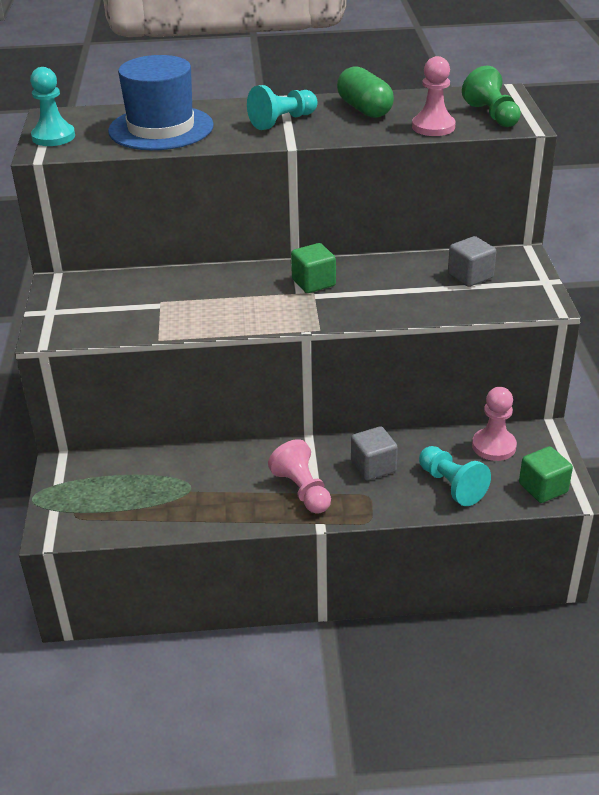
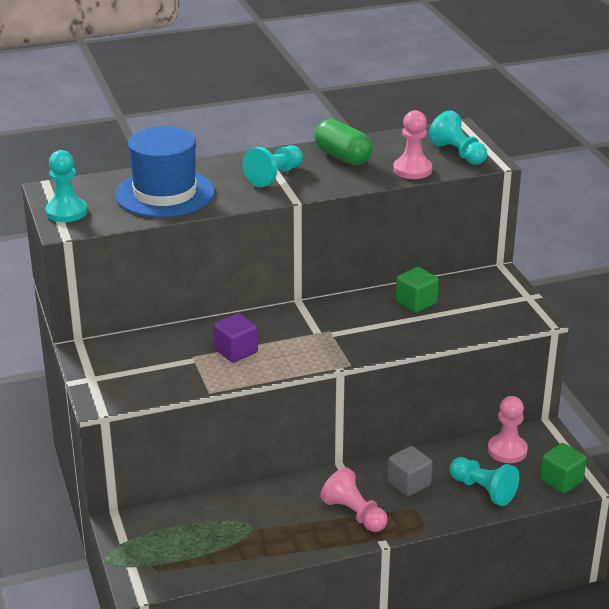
camera: 15 degrees left, 5 degrees down
green cube [291,243,336,293] -> green cube moved to [396,267,439,313]
grey cube [448,236,496,287] -> none
green pawn [462,66,521,127] -> turquoise pawn [428,111,487,165]
none -> purple cube [213,313,258,363]

